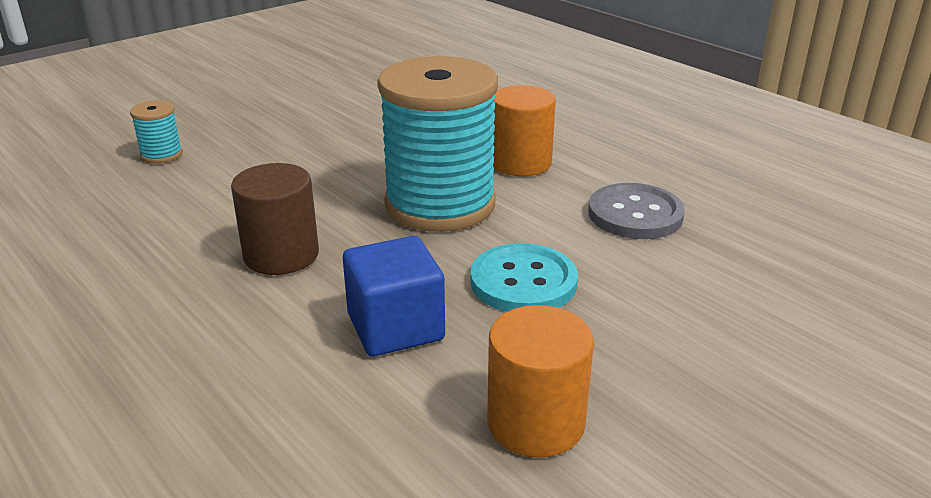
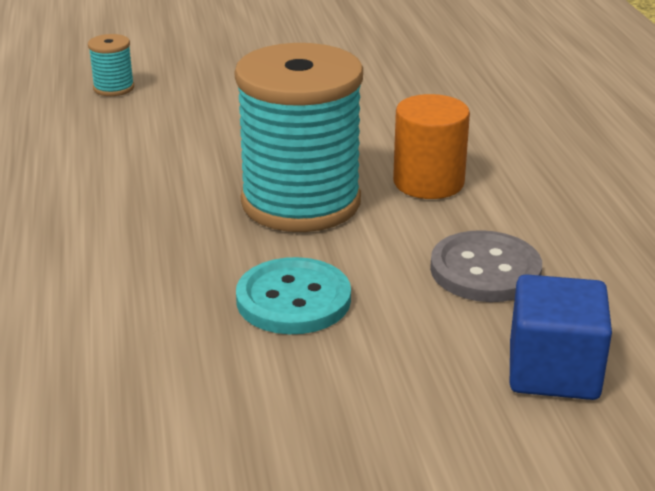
camera: 30 degrees right, 0 degrees up
brown cylinder [231,163,319,275] -> none
blue cube [343,236,445,357] -> blue cube moved to [510,274,612,400]
orange cylinder [487,305,594,458] -> none

